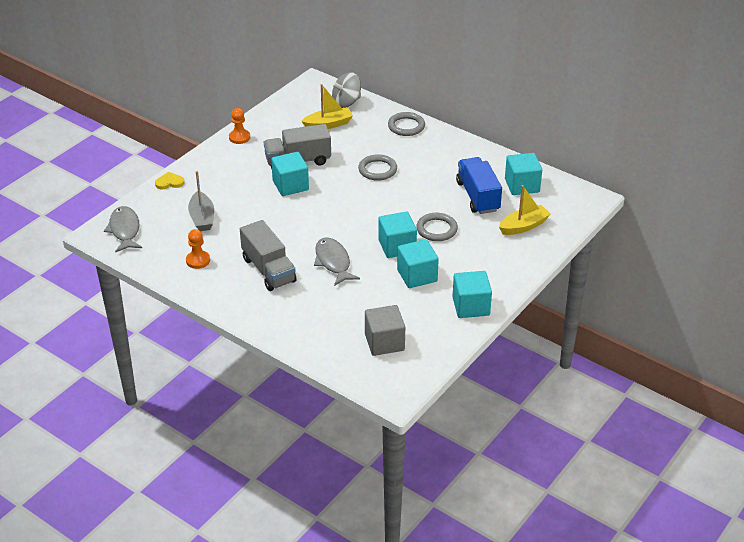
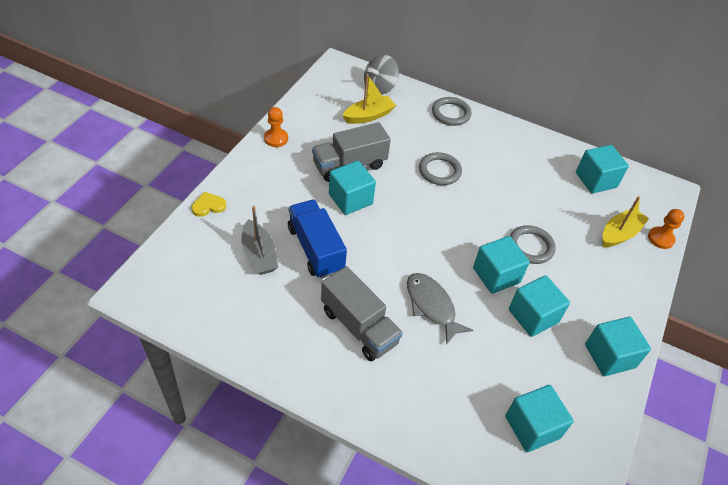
camera: 15 degrees left, 10 degrees up
grey fish [104,206,142,253] -> none
orange pawn [186,229,210,269] -> orange pawn moved to [648,209,684,249]
grey cube [365,305,405,356] -> turquoise cube [505,385,574,452]
blue truck [456,157,502,214] -> blue truck moved to [288,200,347,279]

